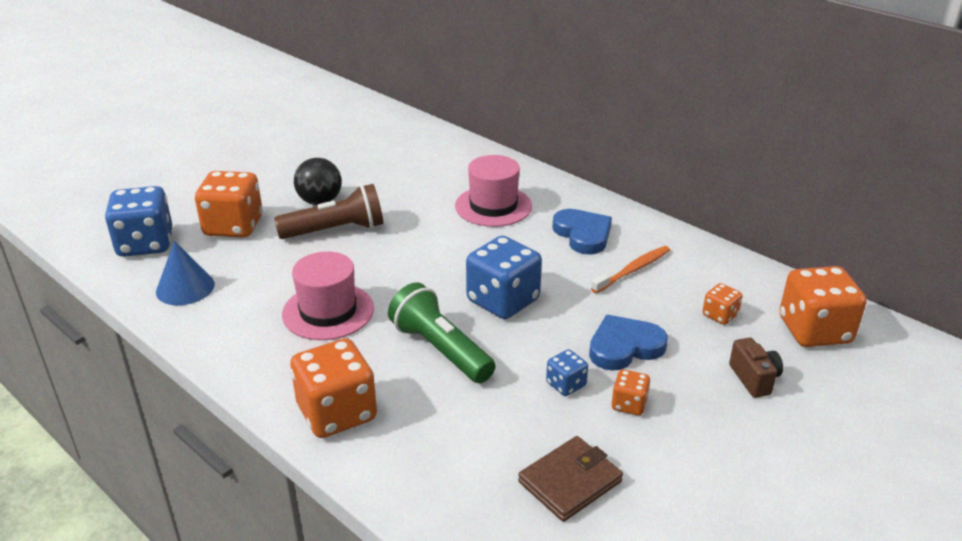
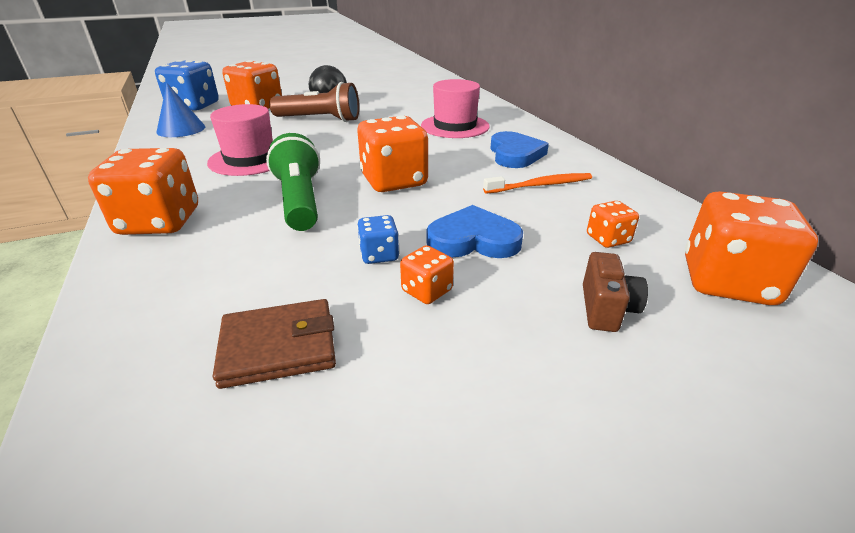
camera: 25 degrees right, 0 degrees up
blue dice [466,236,542,319] -> orange dice [357,116,428,192]

